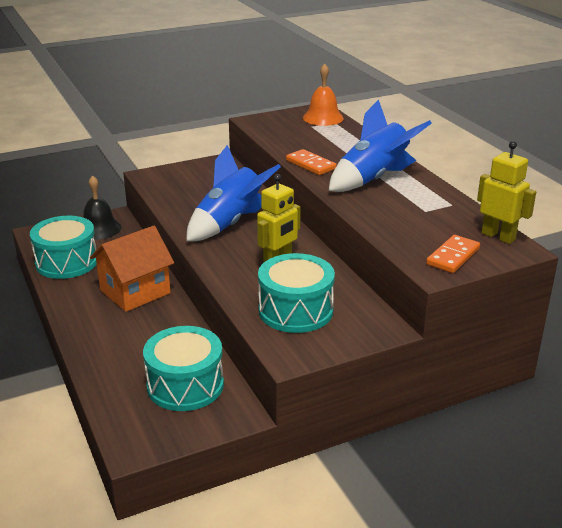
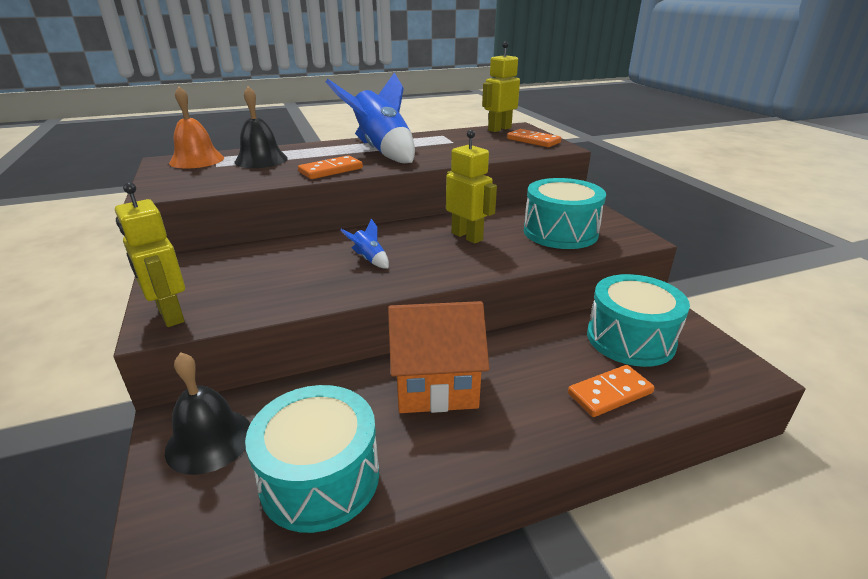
camera: 85 degrees left, 0 degrees up
orange house [90,226,174,312] -> orange house turned 60 degrees counterclockwise [388,301,489,413]
blue rocket [186,145,281,241] -> blue rocket [340,218,389,268], size x0.40
none -> yellow robot [115,182,185,327]
none -> black bell [234,86,288,168]
none -> orange domino [568,365,655,417]

